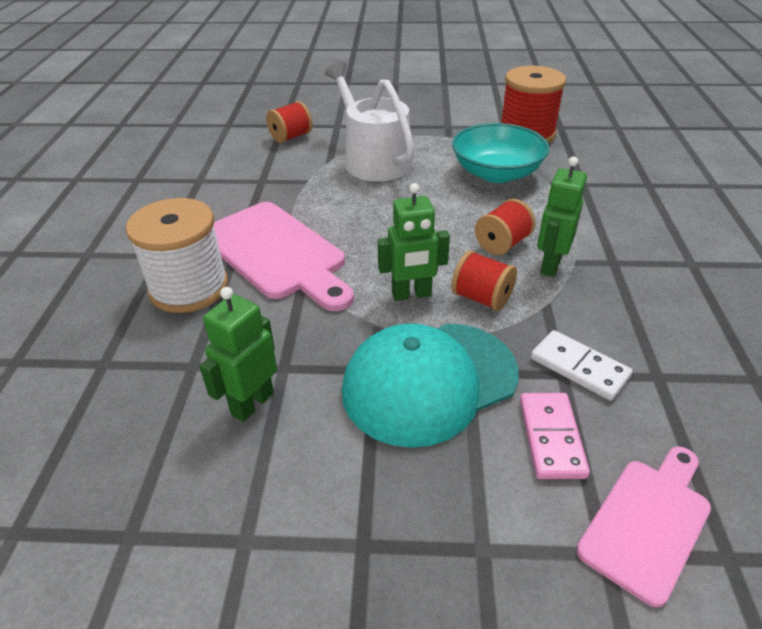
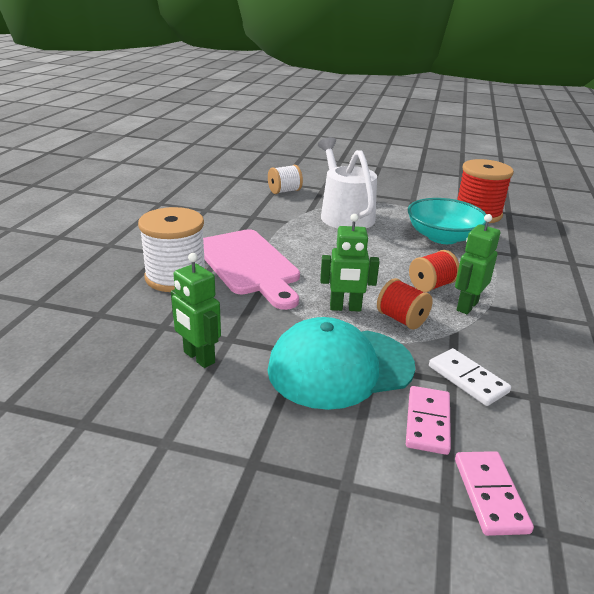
camera: 10 degrees right, 10 degrees down
green robot [200,287,277,422] -> green robot turned 90 degrees counterclockwise [171,253,221,368]
red spool [266,101,312,143] -> white spool [268,165,303,194]
pink cutting board [577,447,711,607] -> pink domino [455,451,534,536]

